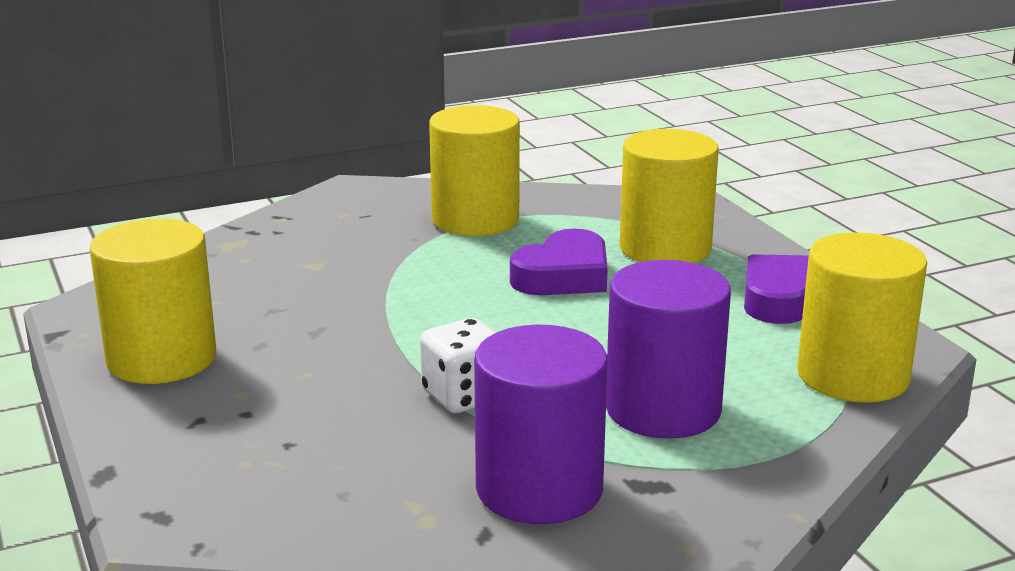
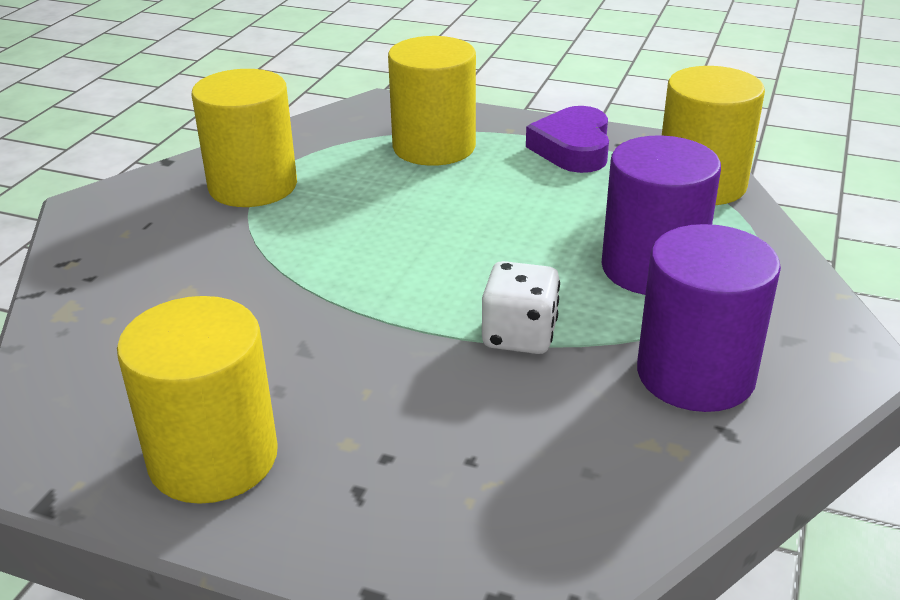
camera: 45 degrees left, 10 degrees up
purple heart [510,228,608,295] -> none

